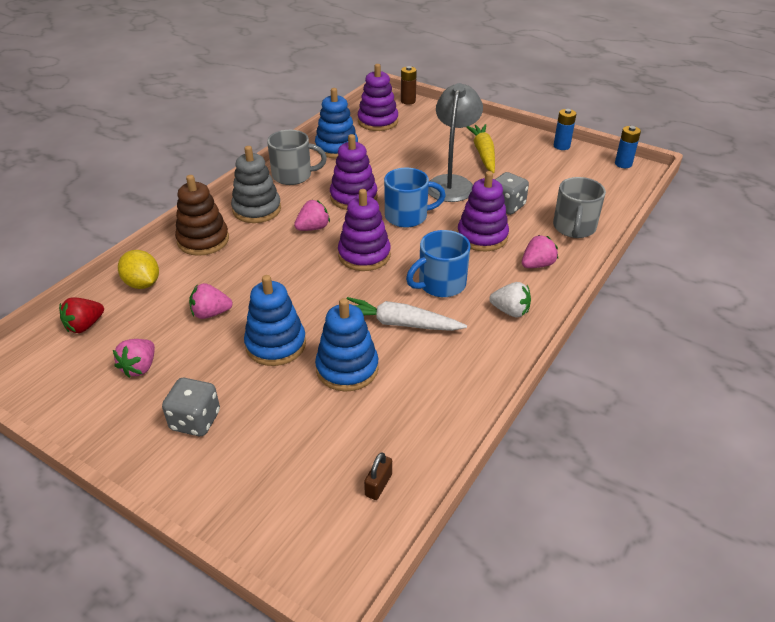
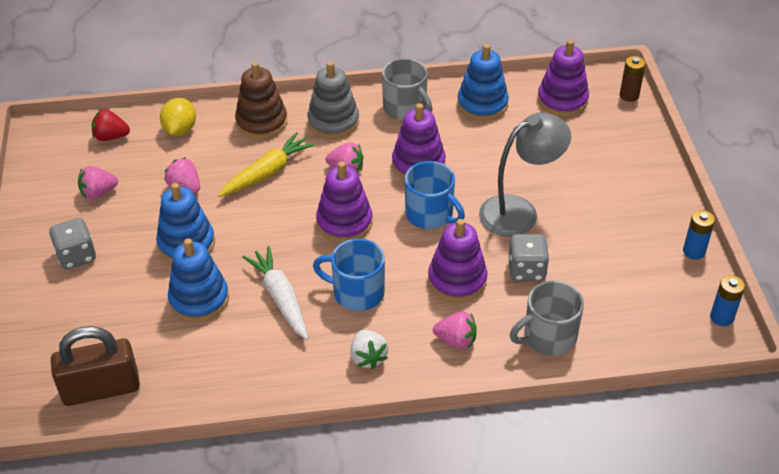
camera: 50 degrees right, 5 degrees up
brown padlock [364,452,392,500] -> brown padlock [51,326,140,406], size x2.38
yellow carrot [466,124,495,173] -> yellow carrot moved to [218,132,315,197]

